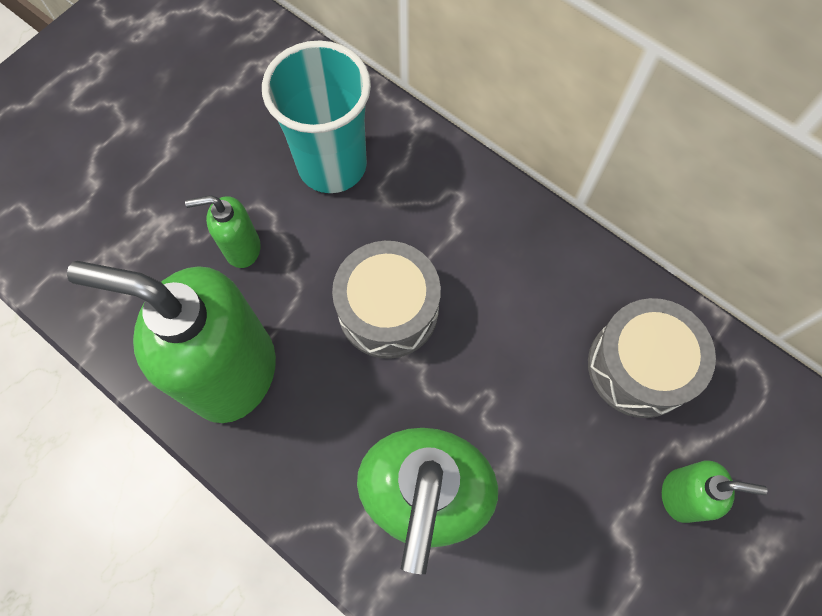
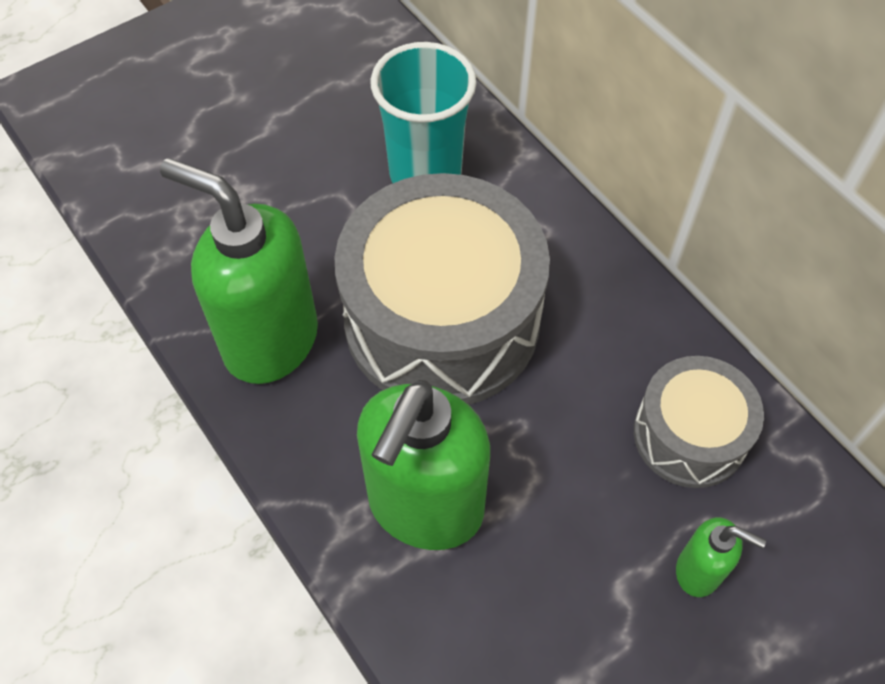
camera: 15 degrees right, 10 degrees down
green soap dispenser [185,195,261,268] -> none
grey drum [332,241,441,359] -> grey drum [334,173,550,405], size x1.85

